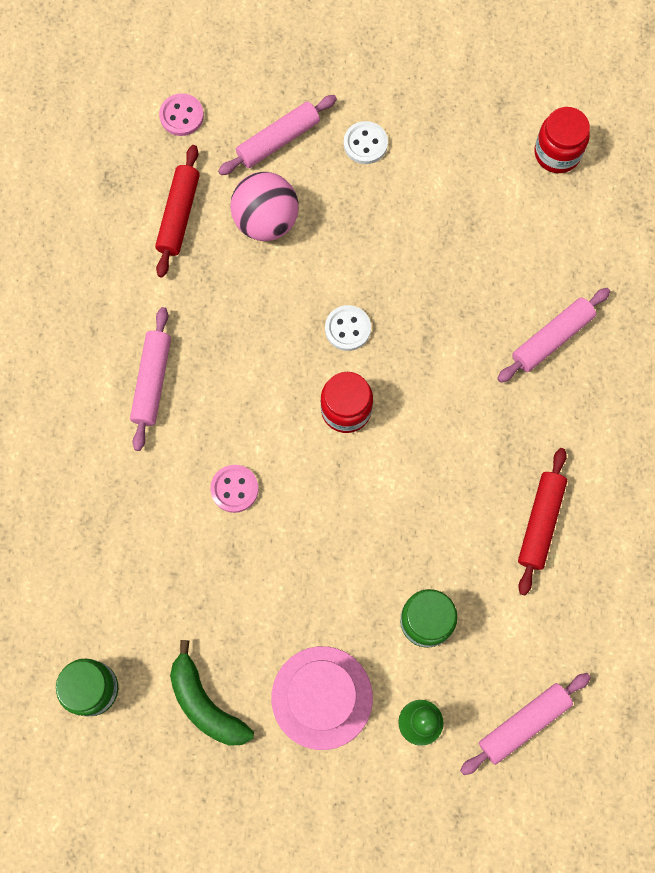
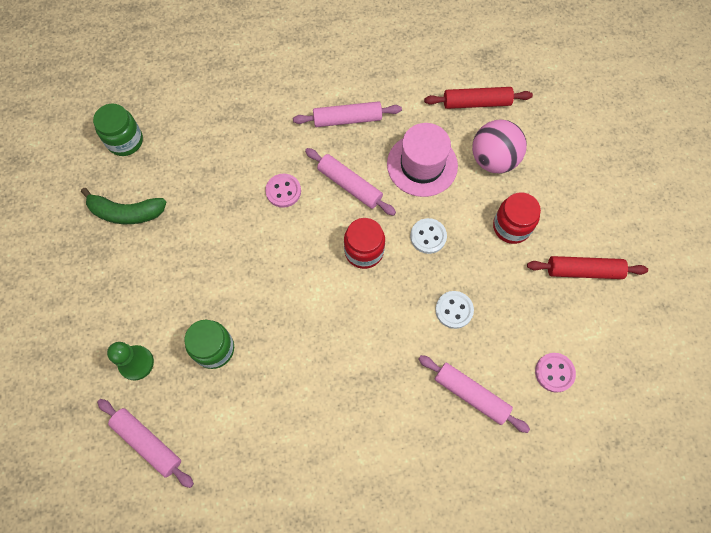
camera: 75 degrees right, 5 degrees down
pink button [159,93,204,136] -> pink button moved to [535,353,576,393]
green banana [170,640,254,746] -> green banana turned 120 degrees counterclockwise [81,188,166,224]
pink rolling pin [218,95,337,175] -> pink rolling pin moved to [305,148,396,216]
pink hat [271,646,373,750] -> pink hat moved to [387,123,458,197]
white button [344,121,388,164] -> white button moved to [435,291,474,329]
red rolling pin [518,448,567,595] -> red rolling pin moved to [527,256,648,279]
red jar [534,107,590,173] -> red jar moved to [493,192,541,244]

